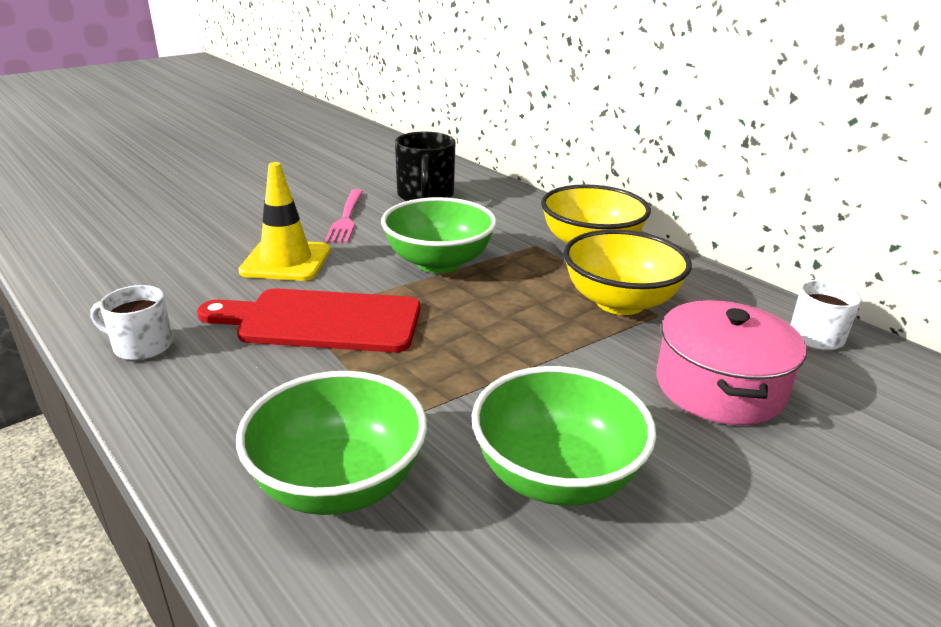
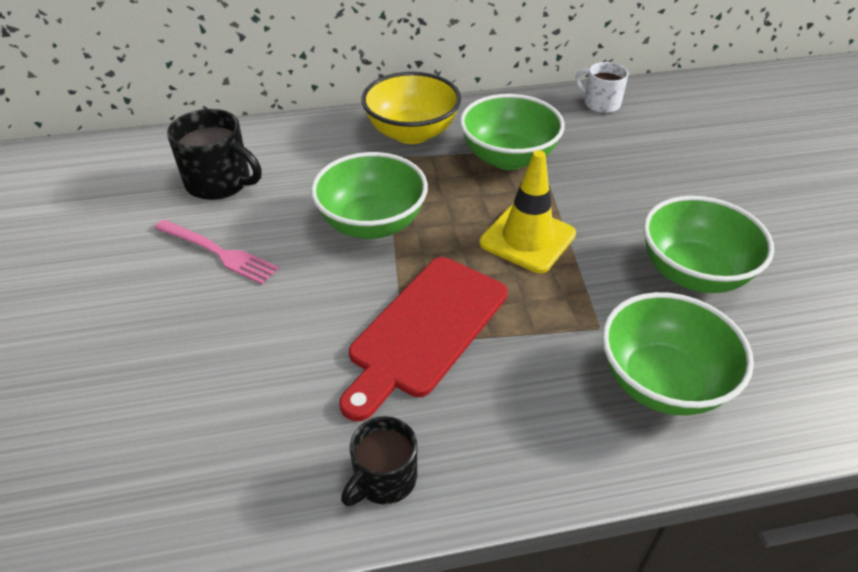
camera: 60 degrees left, 15 degrees up
white mug [90,285,173,360] -> black mug [341,416,417,506]
yellow traffic cone [238,162,330,281] -> yellow traffic cone moved to [479,150,576,273]
yellow bowl [563,230,692,315] -> green bowl [460,94,565,170]
pink pot [657,300,807,425] -> none

